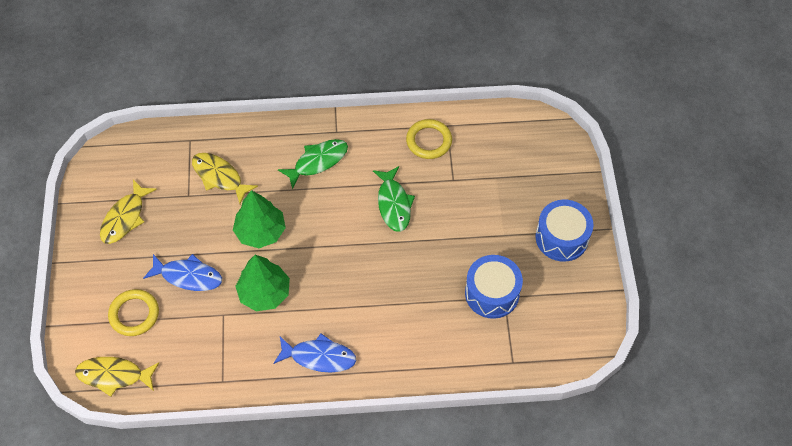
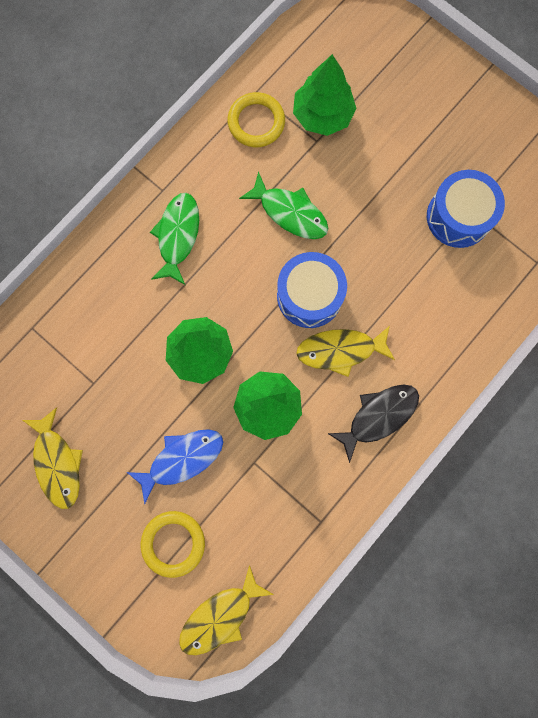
camera: 45 degrees left, 20 degrees up
yellow fish [192,153,258,204] -> yellow fish moved to [296,326,395,377]
blue fish [274,333,356,373] -> black fish [327,384,419,463]
blue drum [536,199,594,262] -> blue drum moved to [277,252,347,328]
none -> green tree [293,54,357,136]

